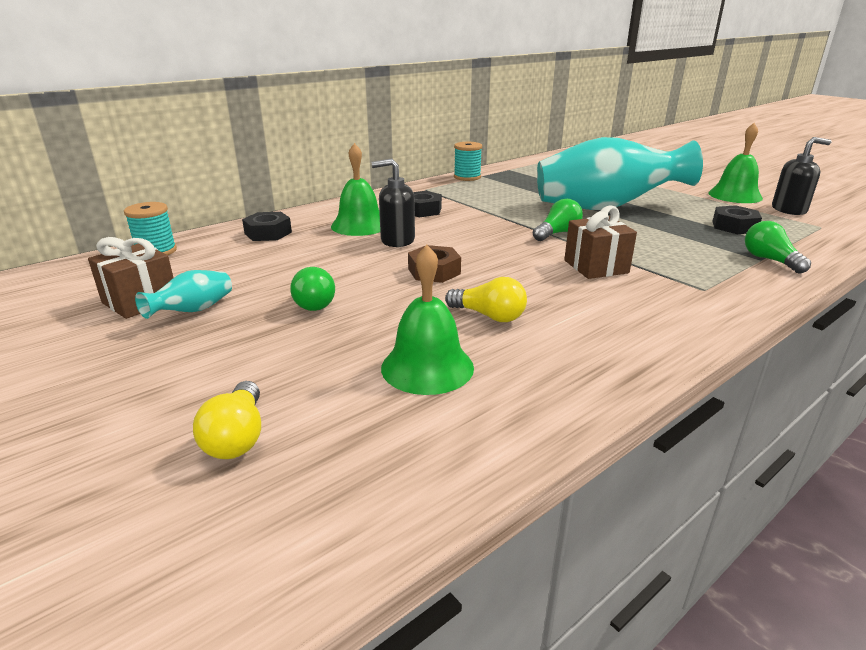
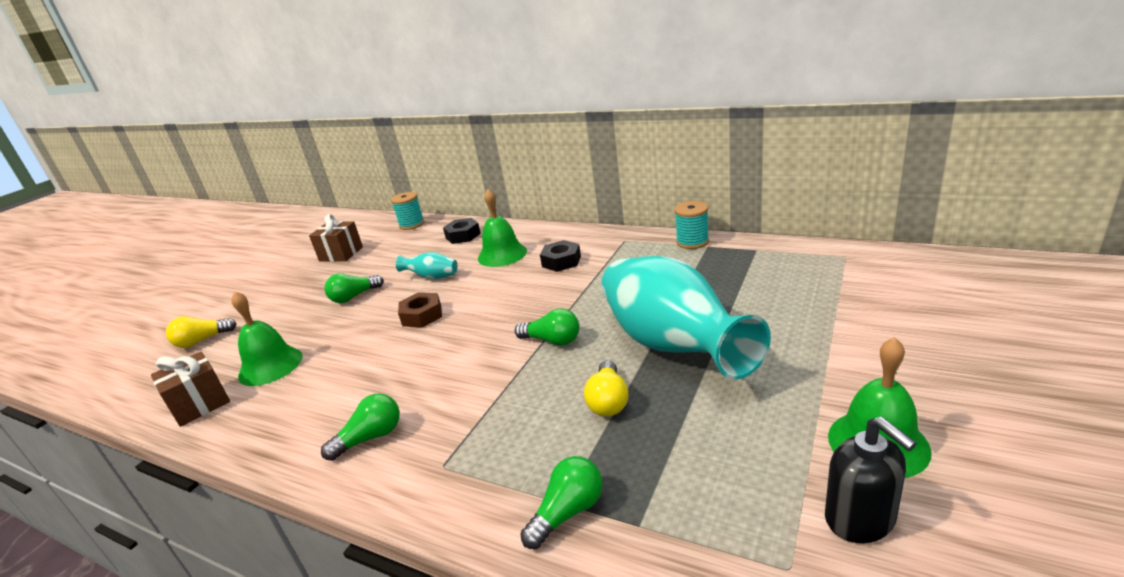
camera: 70 degrees right, 0 degrees up
turquoise vase [135,270,232,319] -> turquoise vase moved to [396,252,457,279]
black soap dispenser [372,159,415,247] -> none
yellow light bulb [445,277,527,322] -> yellow light bulb moved to [584,360,628,416]
brown gift [564,206,637,279] -> brown gift moved to [151,352,230,427]
black nut [712,205,762,234] -> none
none -> green light bulb [321,393,400,461]

